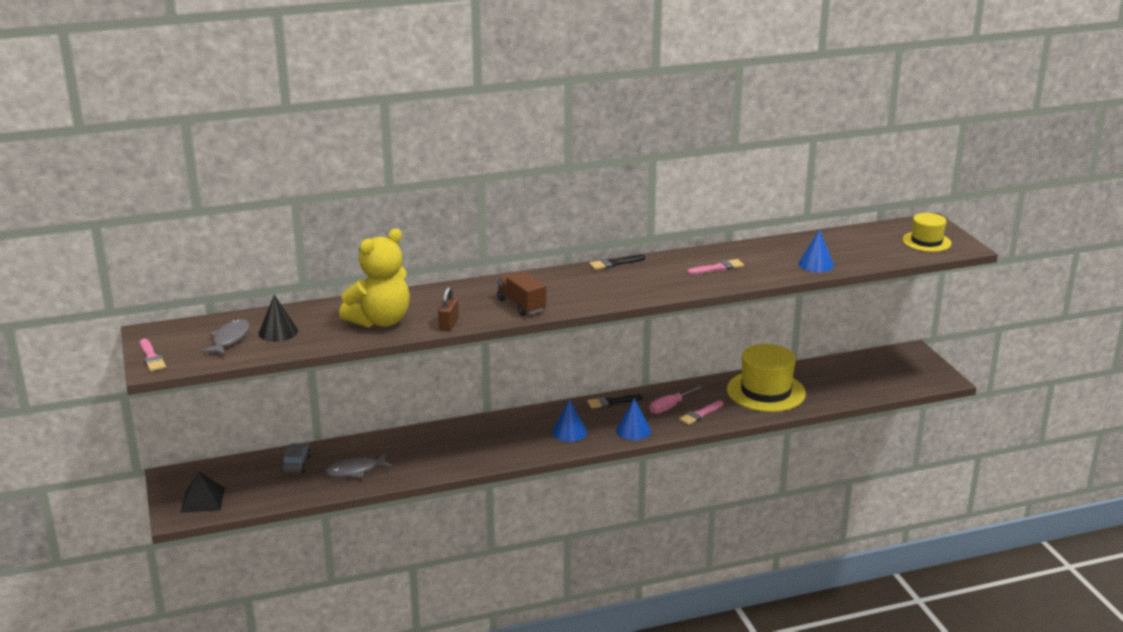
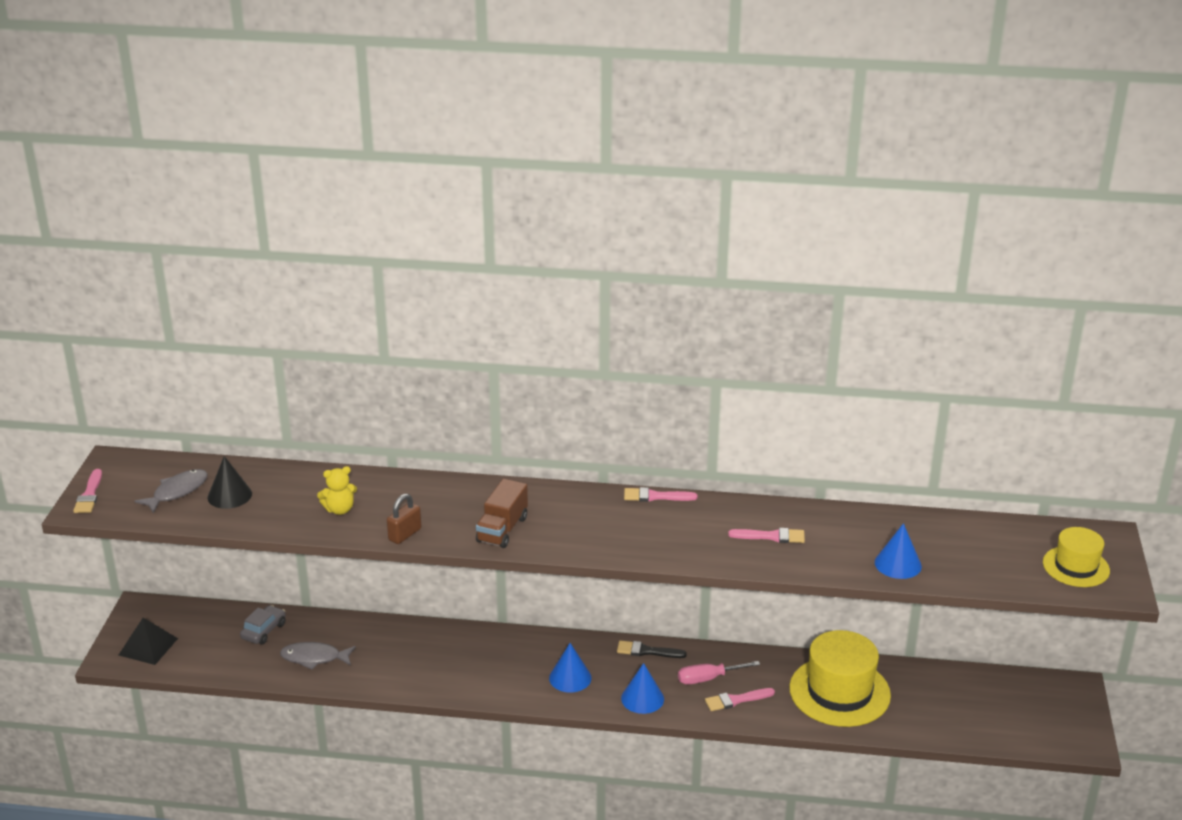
camera: 25 degrees right, 5 degrees up
yellow teddy bear [339,229,410,328] -> yellow teddy bear [317,466,357,515], size x0.47
brown truck [497,272,546,316] -> brown truck turned 150 degrees counterclockwise [476,479,528,548]
black brush [589,255,645,270] -> pink brush [624,487,698,502]

